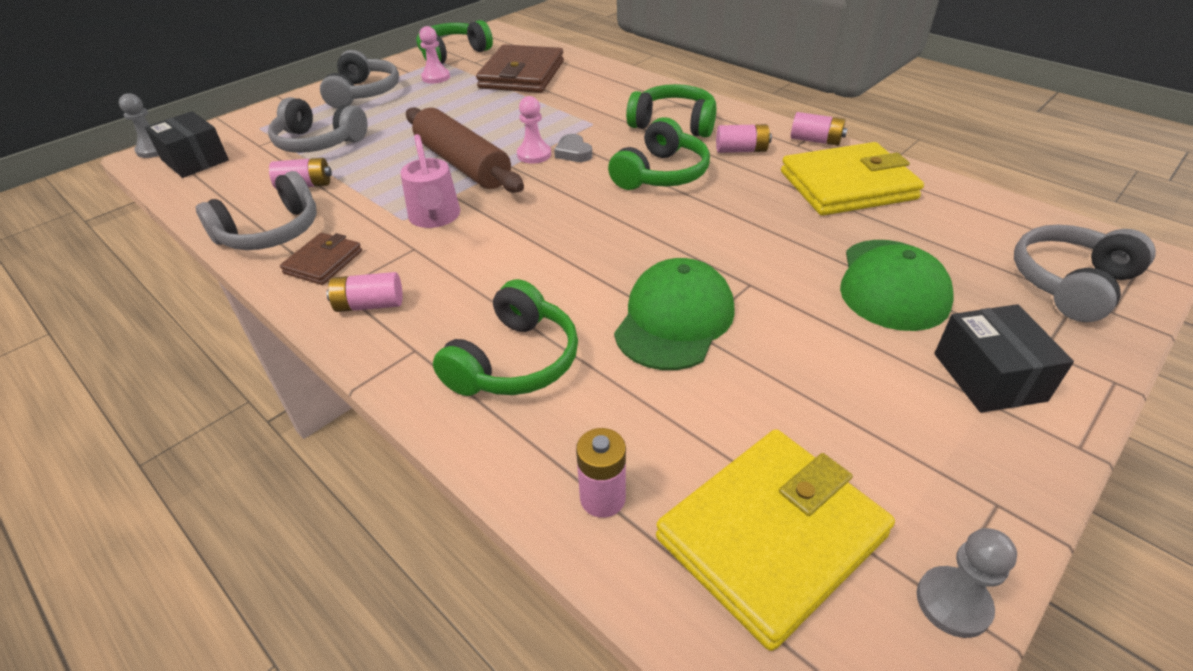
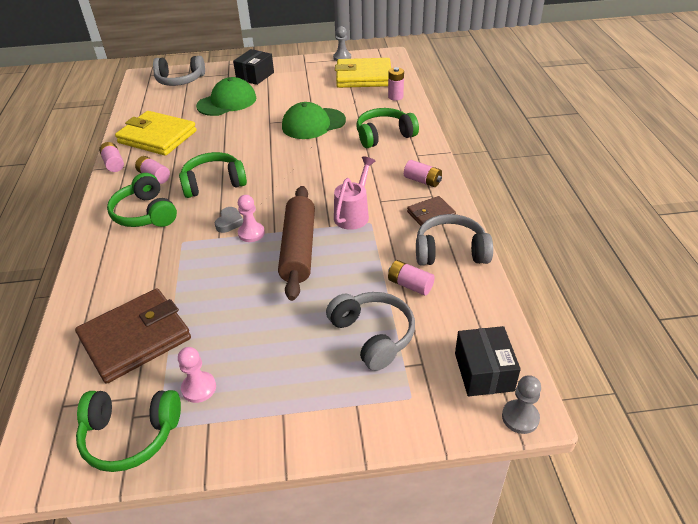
camera: 140 degrees left, 0 degrees up
grey headphones [320,50,399,108] -> none

